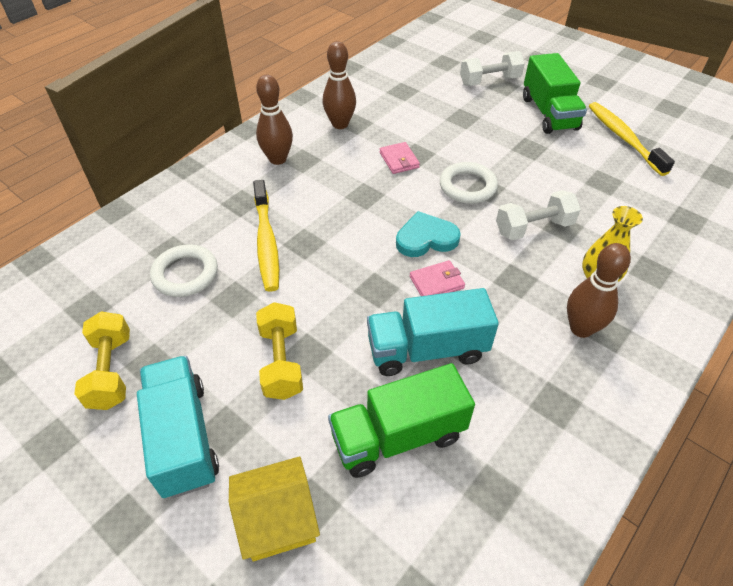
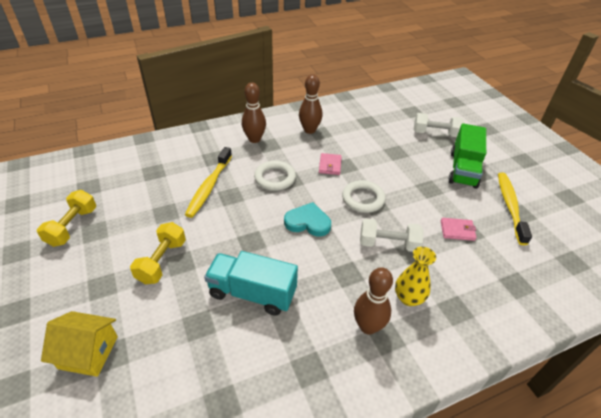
camera: 25 degrees right, 5 degrees down
turquoise truck [137,356,219,498] -> none
white ring [150,245,218,297] -> white ring moved to [254,161,296,191]
green truck [328,363,475,478] -> none
pink wallet [410,260,465,296] -> pink wallet moved to [441,218,477,241]

